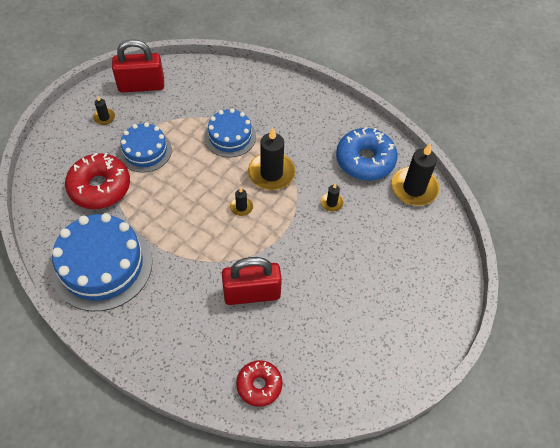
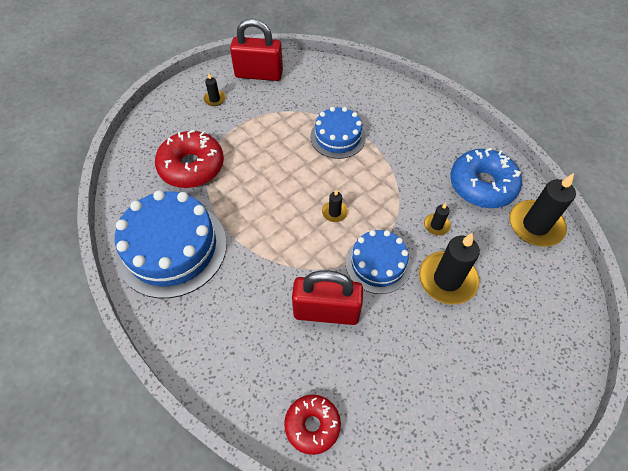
camera: 15 degrees right, 0 degrees up
blue cake [119,122,172,173] -> blue cake moved to [346,230,411,294]
black candle [248,127,295,190] -> black candle moved to [419,233,480,305]

